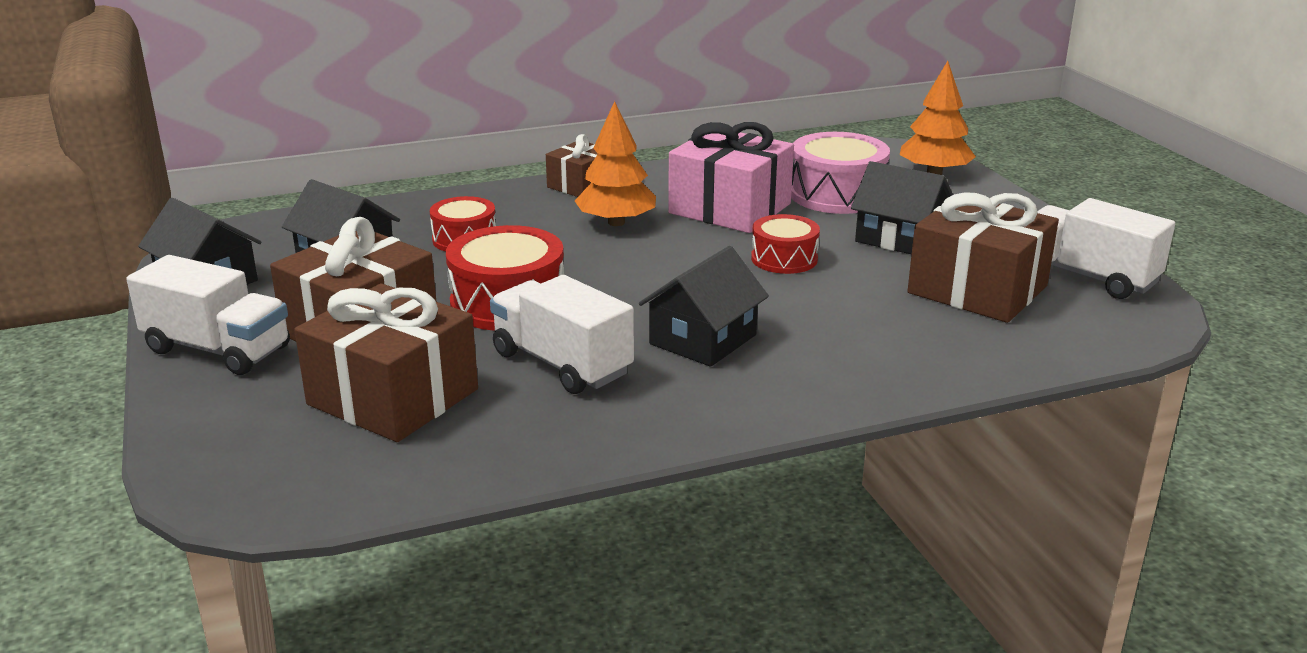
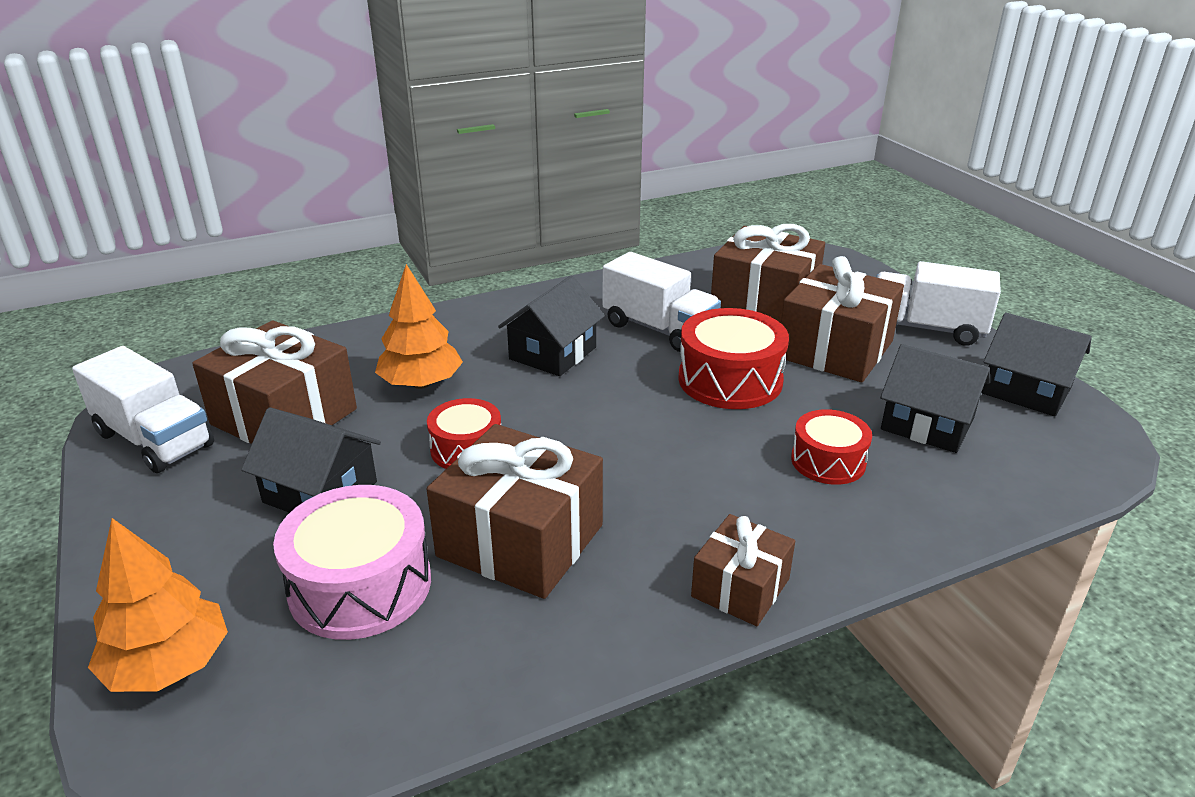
camera: 175 degrees right, 5 degrees up
orange tree [575,101,656,226] -> orange tree moved to [375,264,463,389]
pink gift [668,122,794,233] -> brown gift [427,424,603,599]

